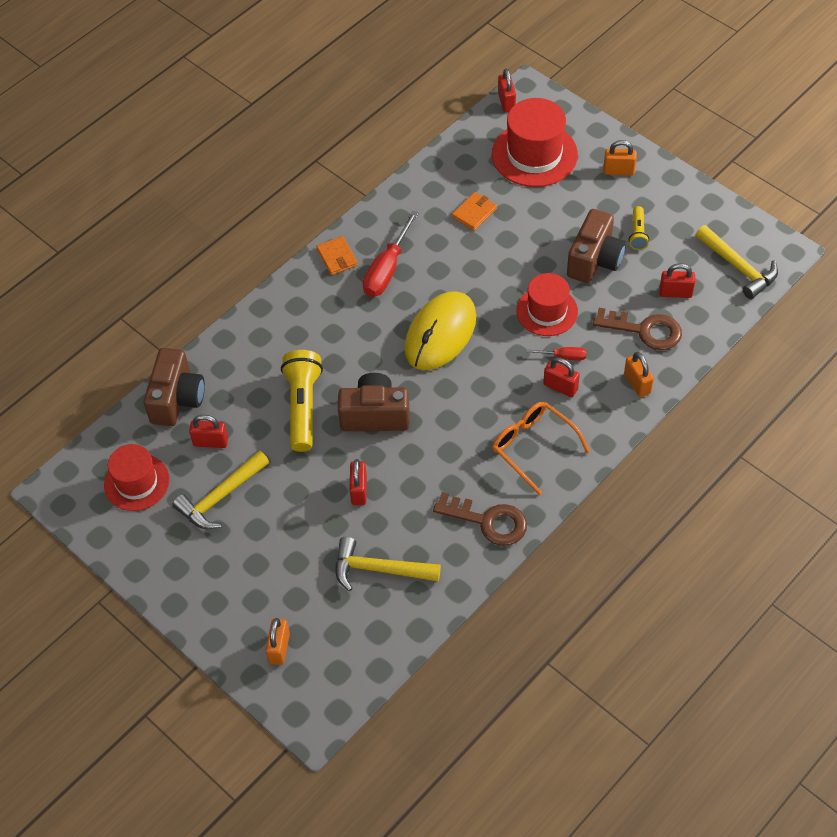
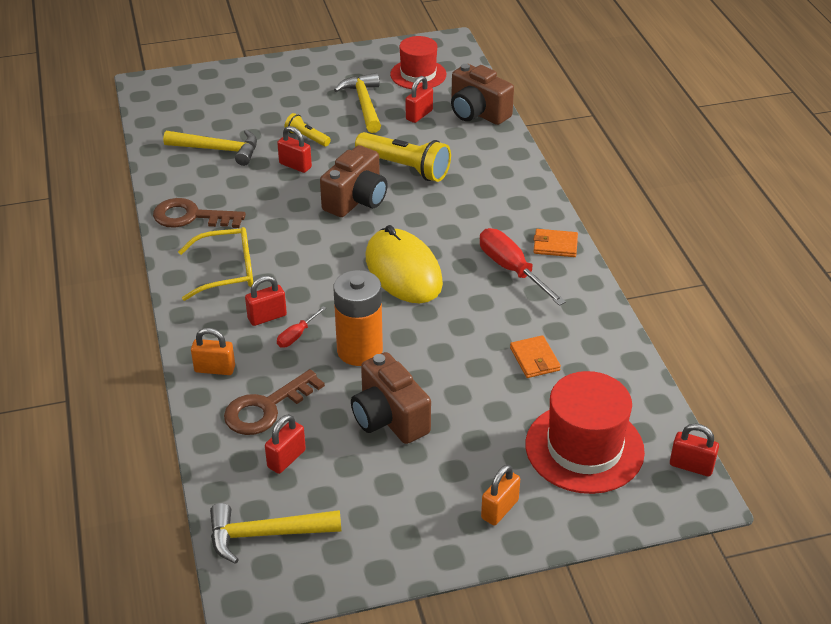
camera: 120 degrees right, 15 degrees down
orange padlock [265,618,290,665] -> none
yellow hammer [336,537,441,591] -> yellow hammer turned 60 degrees clockwise [163,129,257,166]
brown key [433,492,527,546] -> brown key turned 45 degrees clockwise [153,198,246,228]
orange glasses [492,401,590,495] -> yellow glasses [178,227,253,301]
red hat [516,273,578,336] -> orange battery [333,270,383,366]
yellow flashlight [629,206,649,250] -> yellow flashlight moved to [285,113,331,147]

